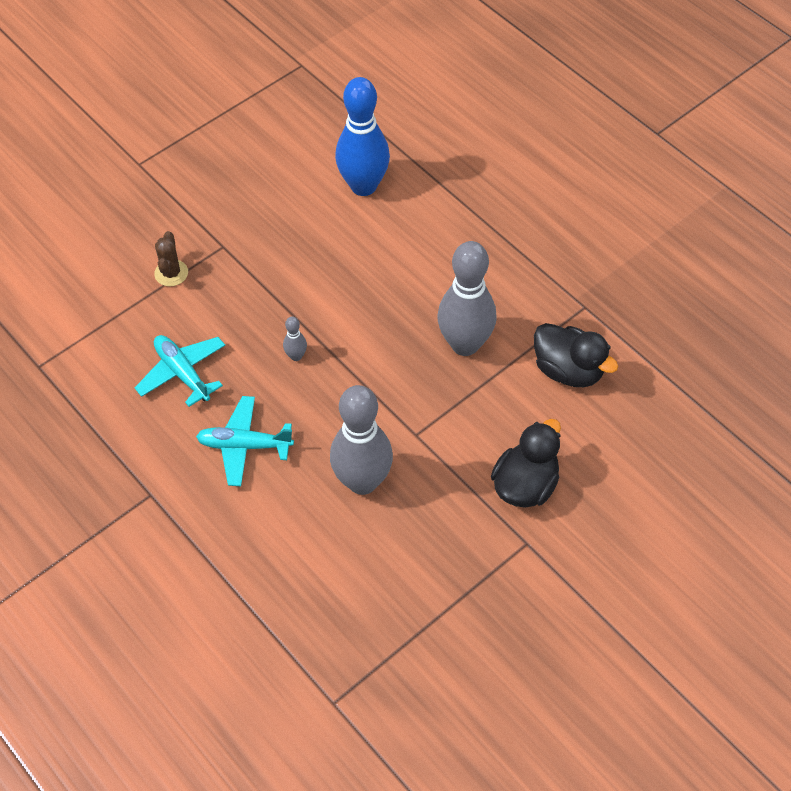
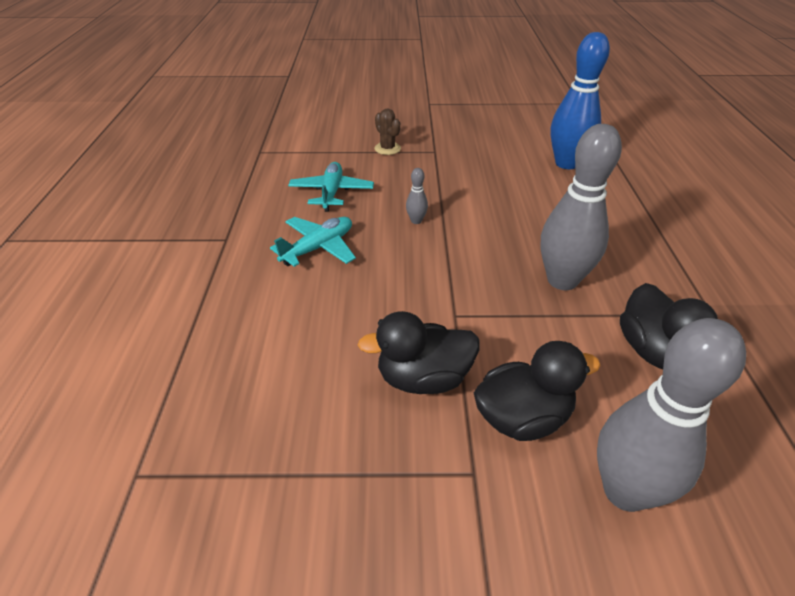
camera: 40 degrees right, 15 degrees down
brown cactus [154,231,188,287] -> brown cactus turned 75 degrees counterclockwise [374,109,401,155]
turquoise plane [196,396,294,486] -> turquoise plane turned 90 degrees clockwise [270,217,356,267]
grey bowling pin [330,385,393,495] -> grey bowling pin moved to [597,318,746,512]
none -> black duck [358,311,480,394]

